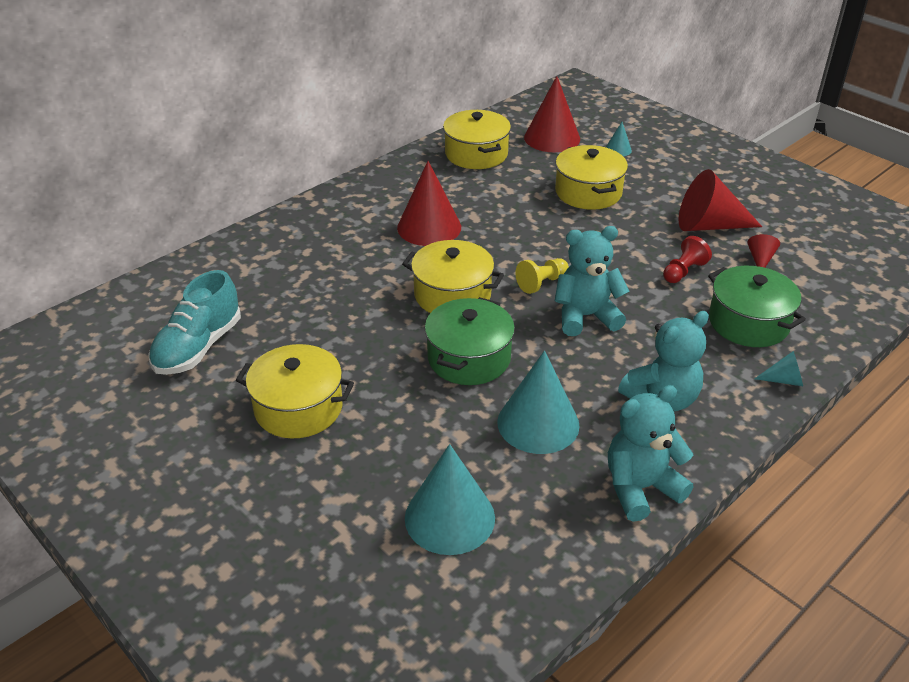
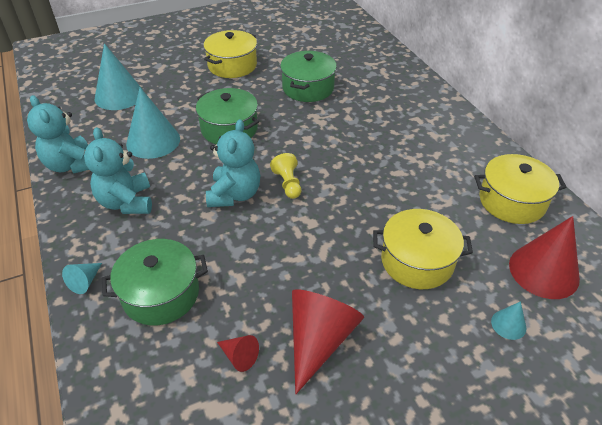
camera: 110 degrees right, 5 degrees up
turquoise shoe [148,270,241,375] -> none
red cone [397,161,461,246] -> none
yellow pot [402,240,504,313] -> none
turquoise teddy bear [608,385,693,522] -> turquoise teddy bear turned 150 degrees clockwise [27,95,89,174]
red pawn [663,236,712,283] -> none
none -> green pot [280,51,337,102]

